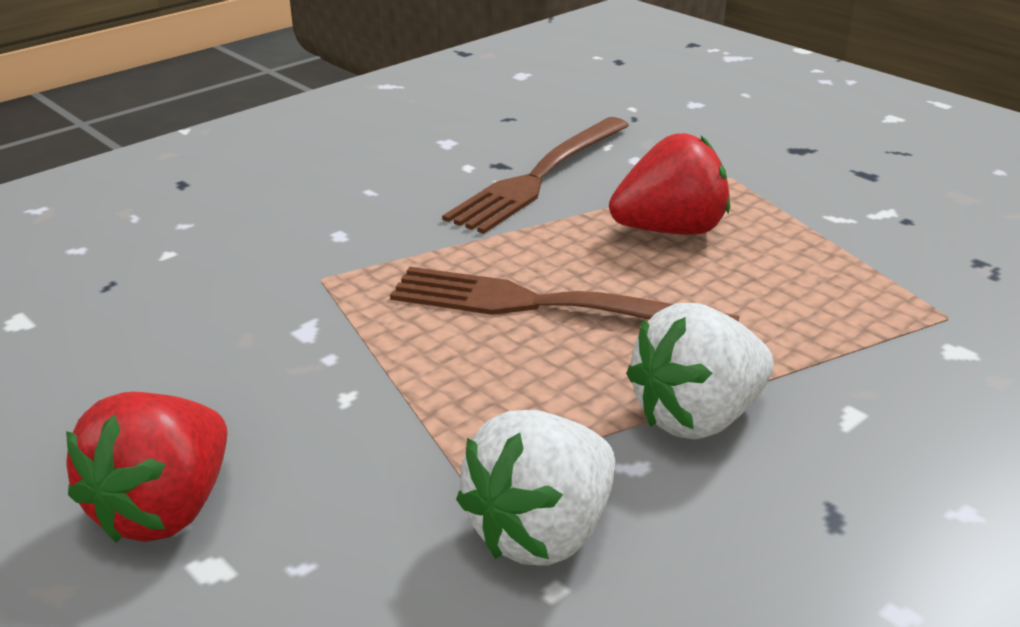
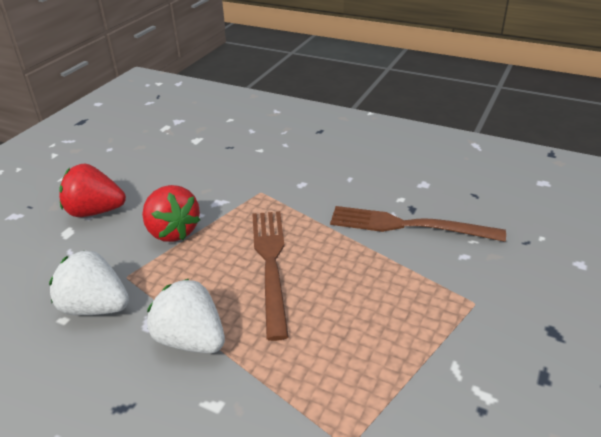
camera: 70 degrees right, 5 degrees up
red strawberry [609,133,730,235] -> red strawberry moved to [142,185,200,242]

